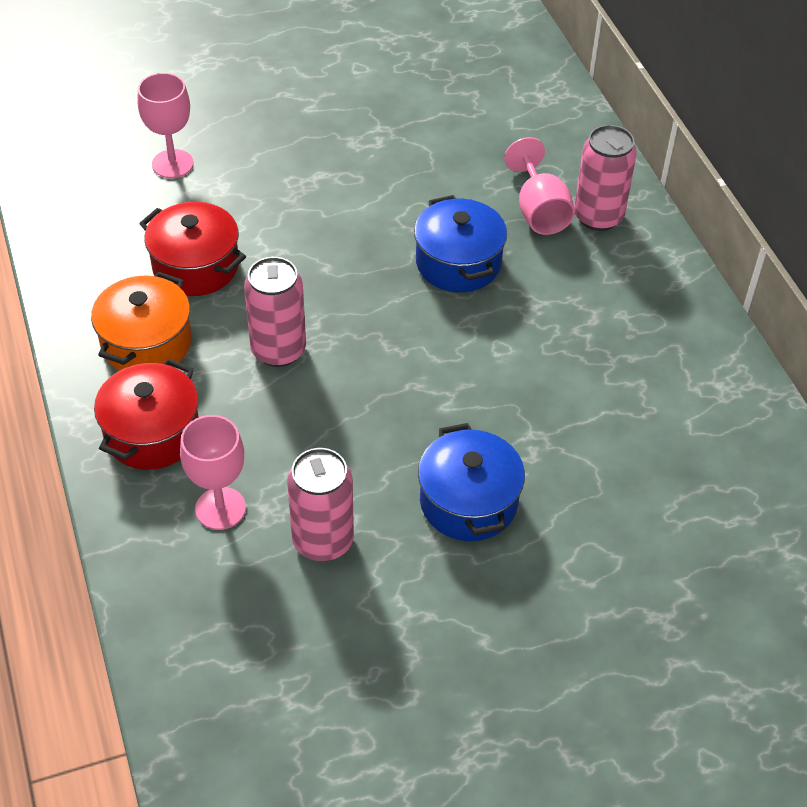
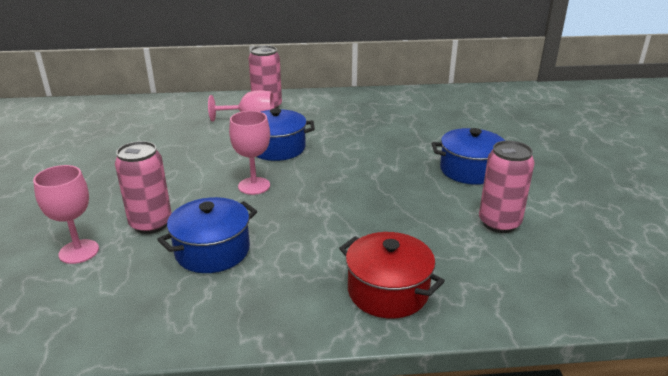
camera: 75 degrees left, 20 degrees down
orange pot [91,272,192,371] -> none
red pot [139,202,246,296] -> blue pot [157,197,257,273]
pink goblet [180,415,246,530] -> pink goblet moved to [229,111,270,195]
pink can [244,257,306,367] -> pink can moved to [115,141,172,234]

